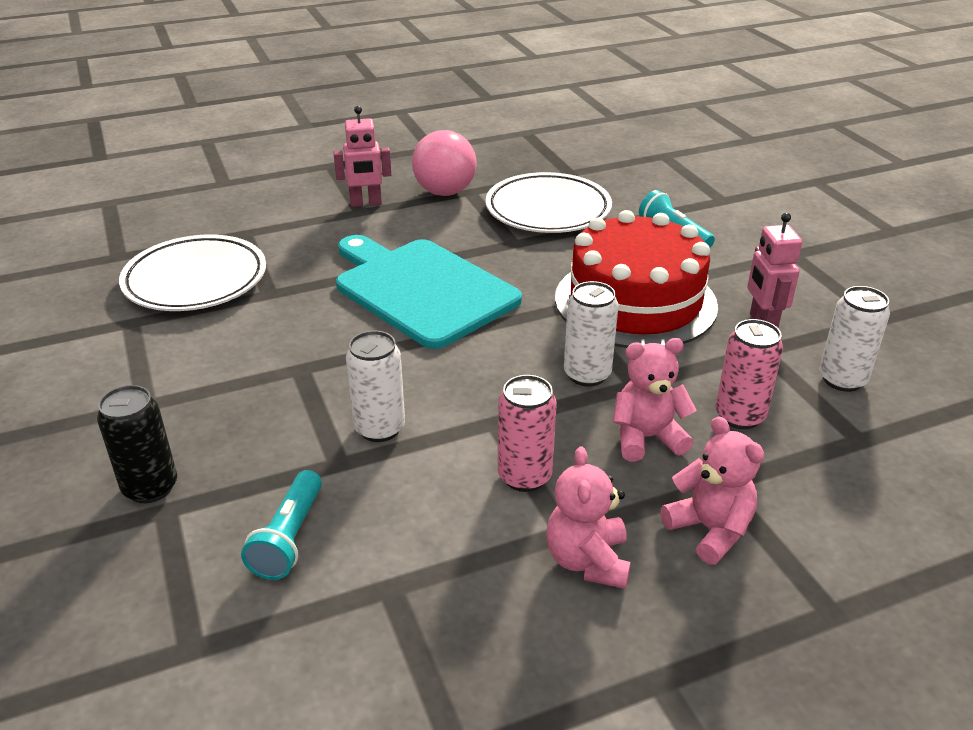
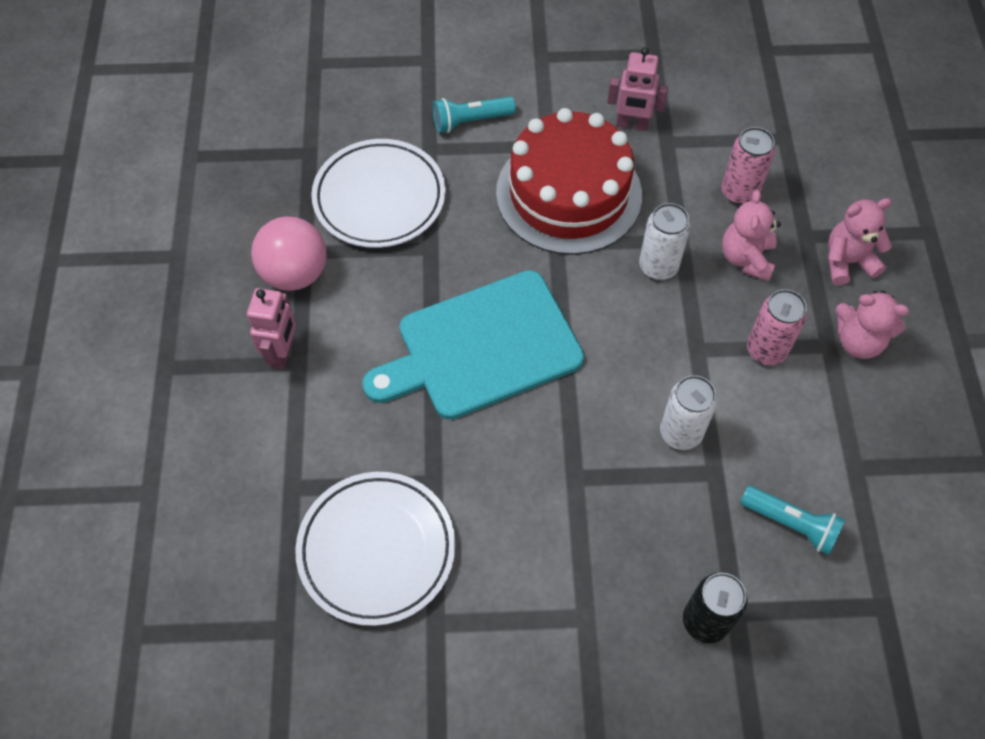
camera: 70 degrees left, 25 degrees up
white can [820,286,890,392] -> none

